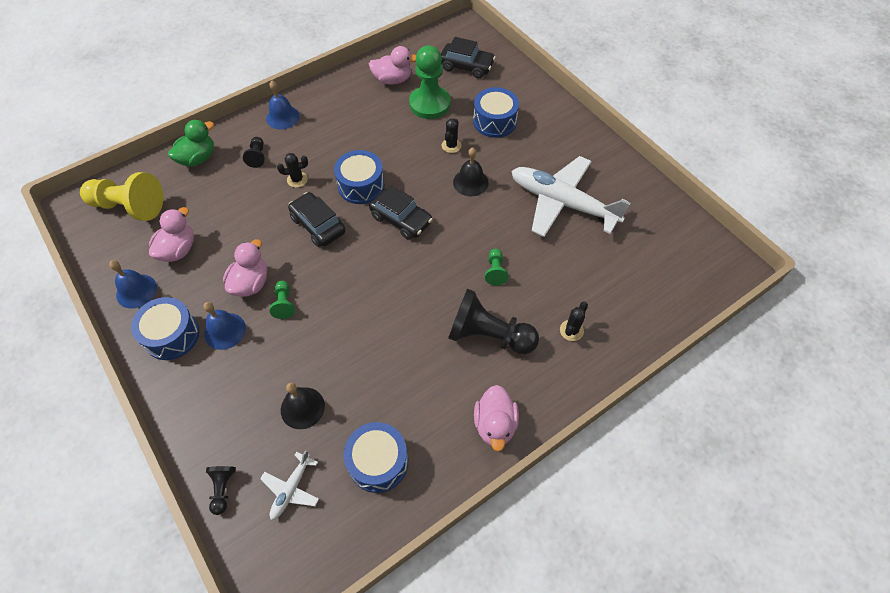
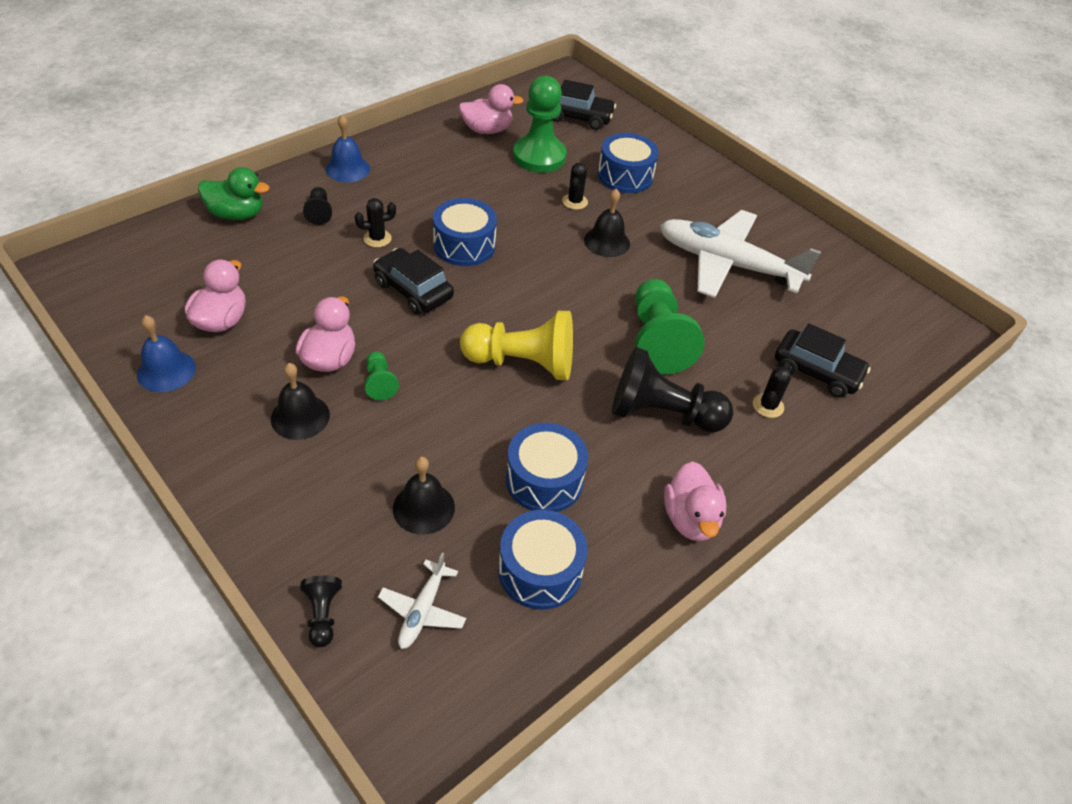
camera: 10 degrees left, 10 degrees down
yellow pawn [80,172,163,221] -> yellow pawn moved to [460,311,573,380]
blue drum [131,297,199,360] -> blue drum moved to [506,423,588,512]
green duck [168,120,214,167] -> green duck turned 60 degrees clockwise [198,167,269,220]
blue bell [204,302,246,350] -> black bell [271,363,330,440]
black car [369,185,433,240] -> black car moved to [775,323,871,398]
green pawn [485,249,509,285] -> green pawn [635,279,705,374], size x2.13

